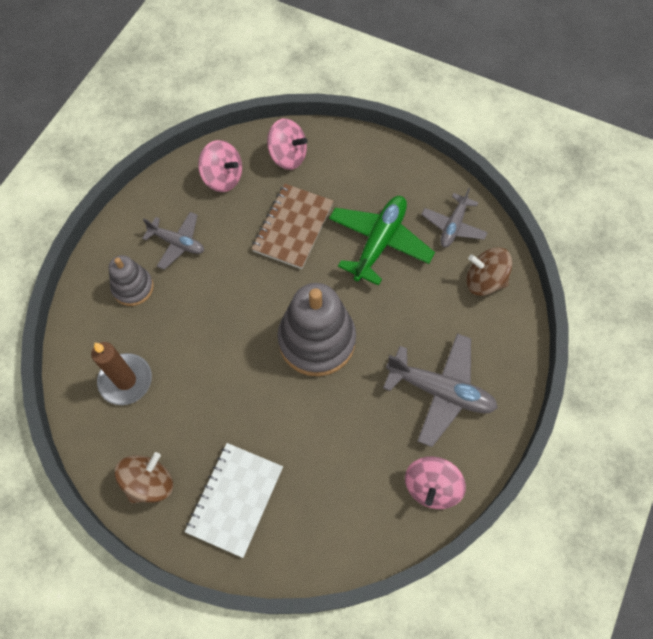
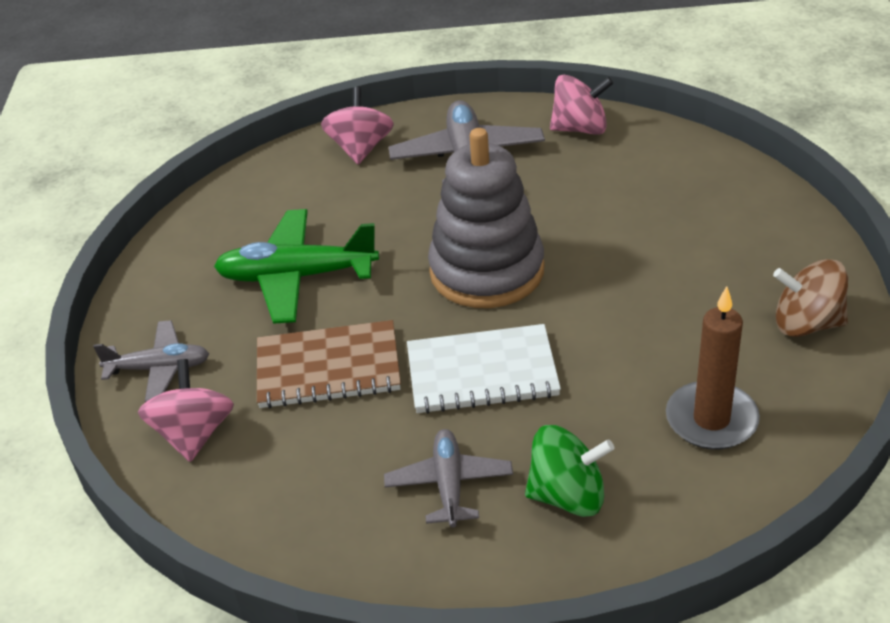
camera: 115 degrees left, 25 degrees down
grey stacking toy [109,255,154,306] -> green spinning top [525,425,615,517]
white notebook [185,443,283,558] -> white notebook moved to [407,324,561,414]
pink spinning top [198,140,242,192] -> pink spinning top moved to [321,87,394,164]
grey plane [421,188,488,247] -> grey plane moved to [93,320,209,402]
brown spinning top [466,247,512,296] -> none

